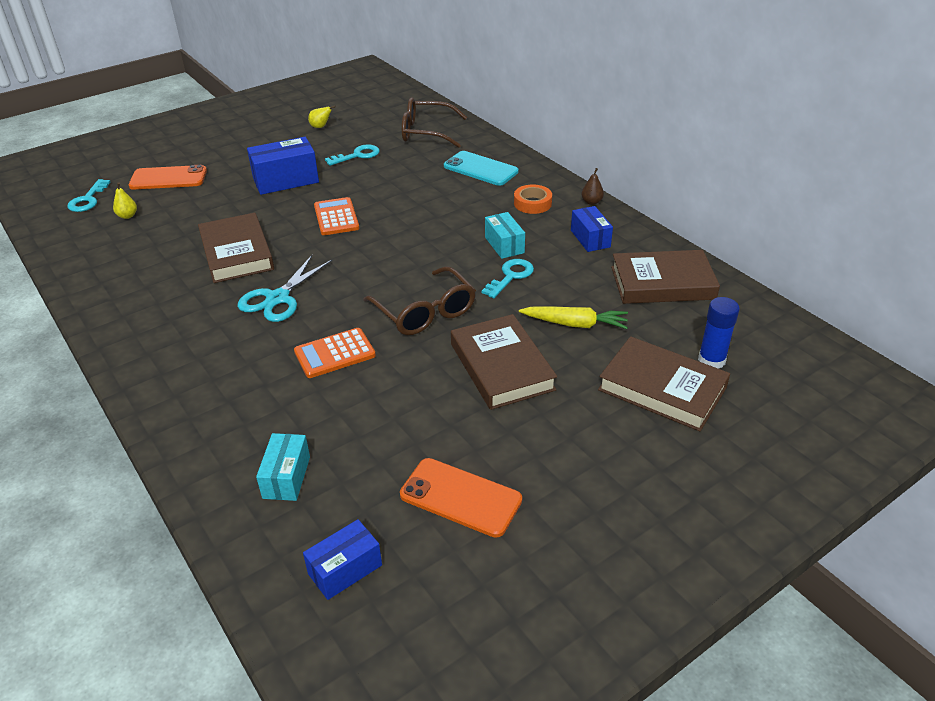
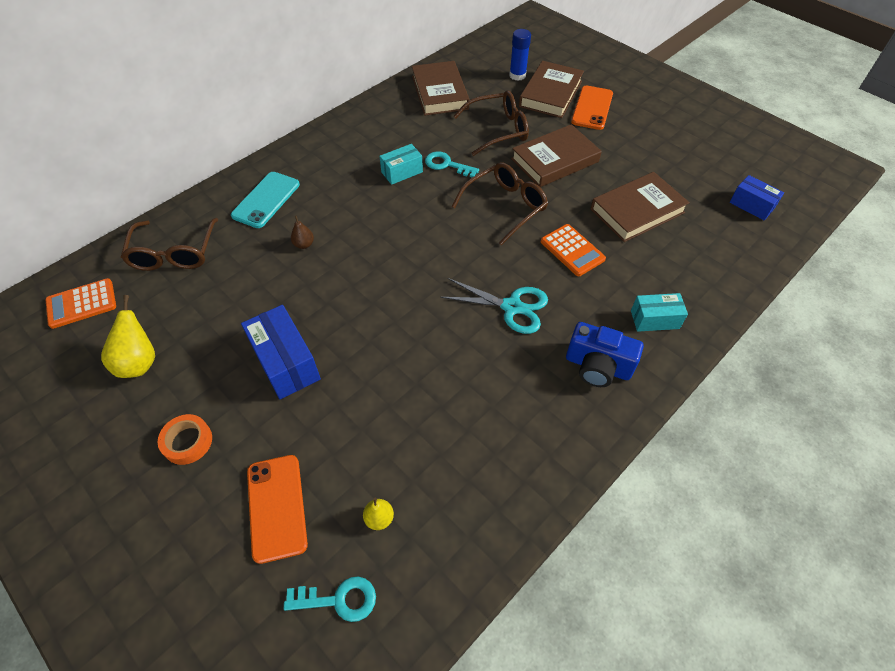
camera: 100 degrees left, 15 degrees up
brown book [198,213,274,283] -> brown book moved to [591,172,690,242]
turquoise box [256,433,310,501] -> turquoise box moved to [631,293,688,332]
yellow pear [308,106,336,128] -> yellow pear [101,295,155,378], size x1.79
orange calculator [314,197,359,235] -> orange calculator moved to [46,278,116,329]
turquoise key [325,144,380,166] -> none
orange phone [400,458,522,538] -> orange phone moved to [571,86,613,130]
orange tape [514,185,552,214] -> orange tape moved to [158,414,212,465]
yellow carrot [519,306,628,329] -> brown glasses [454,90,529,156]
blue box [571,206,613,252] -> none
brown pear [581,168,604,205] -> brown pear moved to [291,216,314,249]
none -> blue camera [566,322,644,387]

